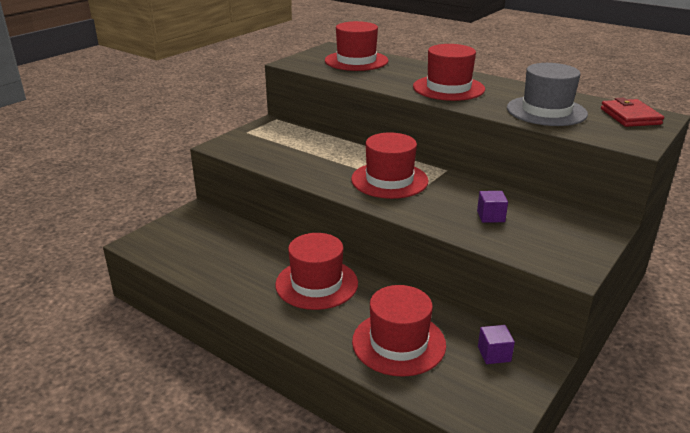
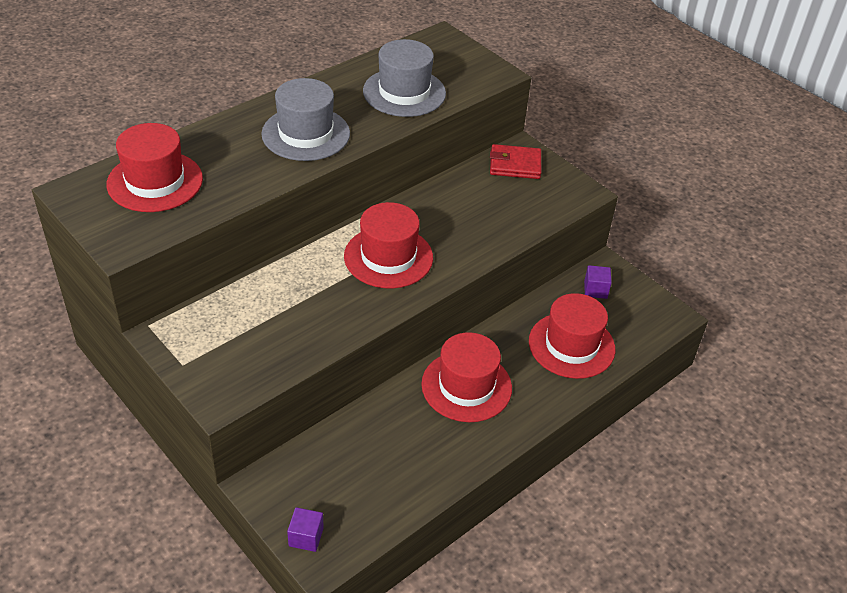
camera: 80 degrees left, 15 degrees up
red hat [413,44,485,101] -> grey hat [261,78,350,161]
purple cube [477,191,508,223] -> purple cube moved to [287,507,324,552]
red wallet [601,98,664,127] -> red wallet moved to [490,144,541,179]

